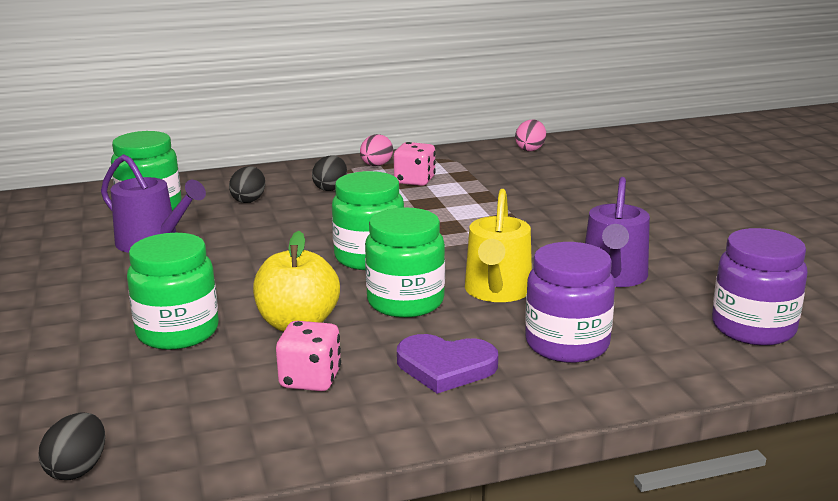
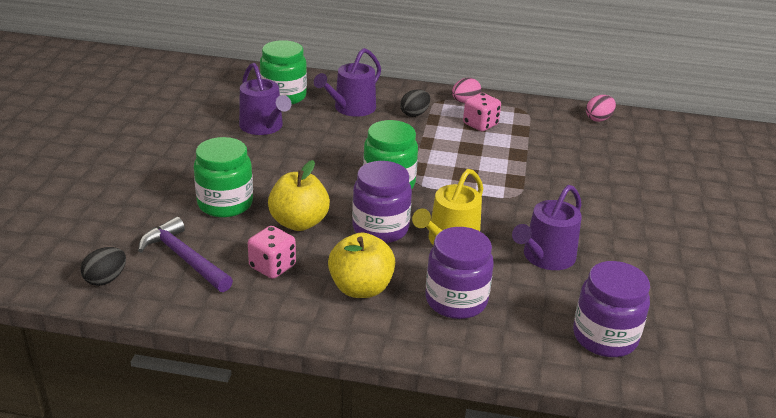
camera: 25 degrees right, 10 degrees up
black egg [229,166,265,203] -> purple watering can [314,48,381,117]
green jar [365,207,445,318] -> purple jar [352,161,412,243]
purple heart [397,334,498,394] -> yellow apple [328,233,395,298]
none -> purple hammer [138,217,233,292]

